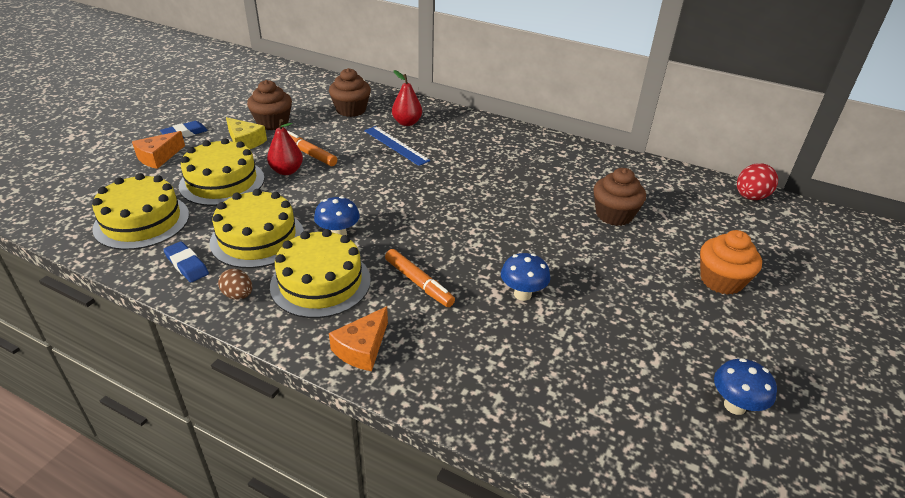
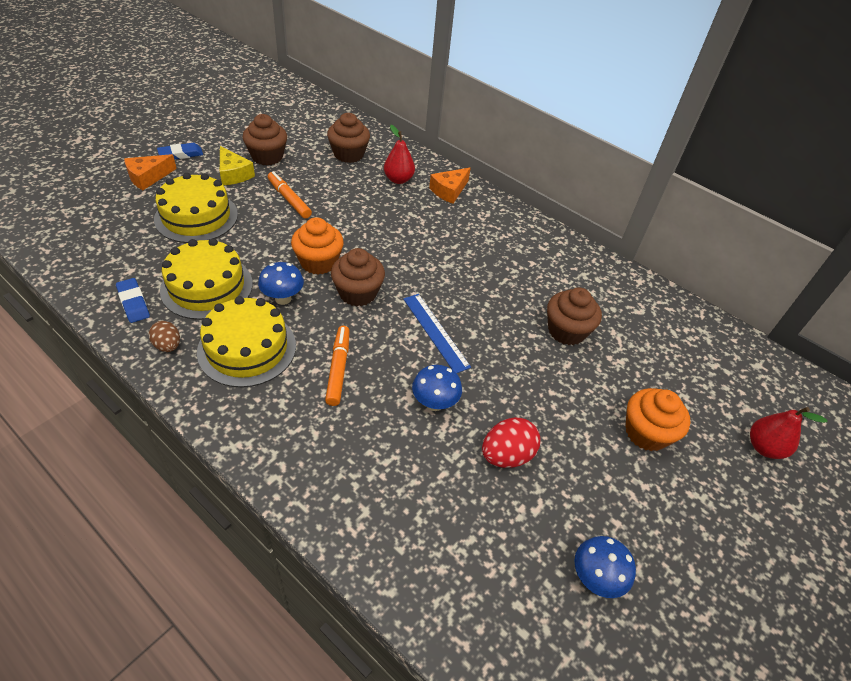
camera: 10 degrees right, 10 degrees up
yellow cake [92,173,189,250] -> none
red pear [267,119,303,175] -> red pear moved to [750,407,828,459]
orange cheese [329,306,388,371] -> orange cheese moved to [429,168,471,204]
blue ruler [364,126,430,166] -> blue ruler moved to [404,294,471,373]
orange marker [385,249,455,307] -> orange marker turned 150 degrees counterclockwise [325,326,350,406]
red egg [737,163,778,200] -> red egg moved to [482,417,540,468]
none -> orange cupcake [291,217,344,275]
none -> brown cupcake [331,248,385,306]

